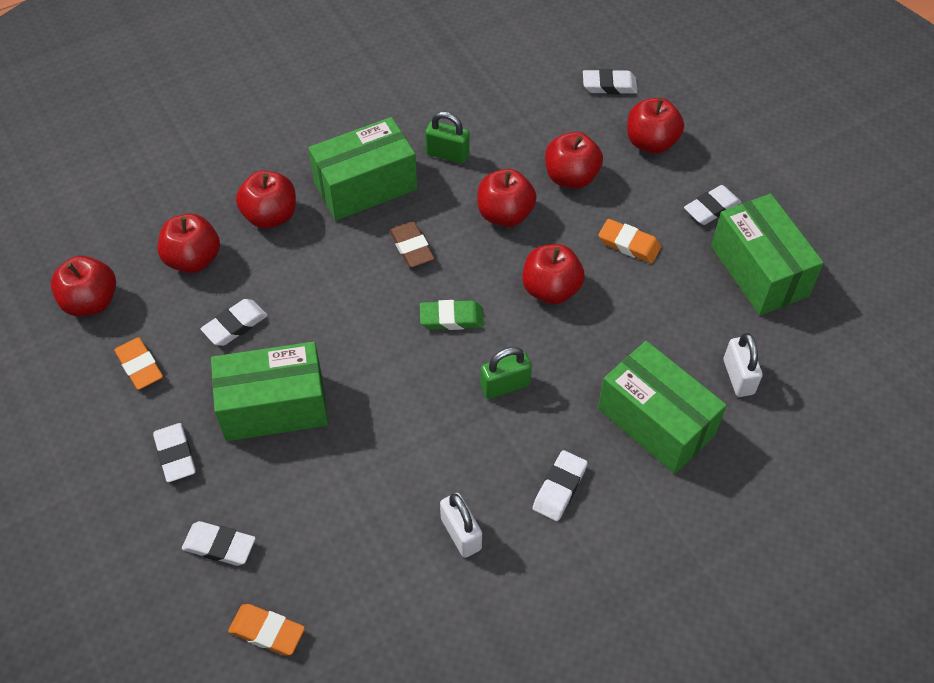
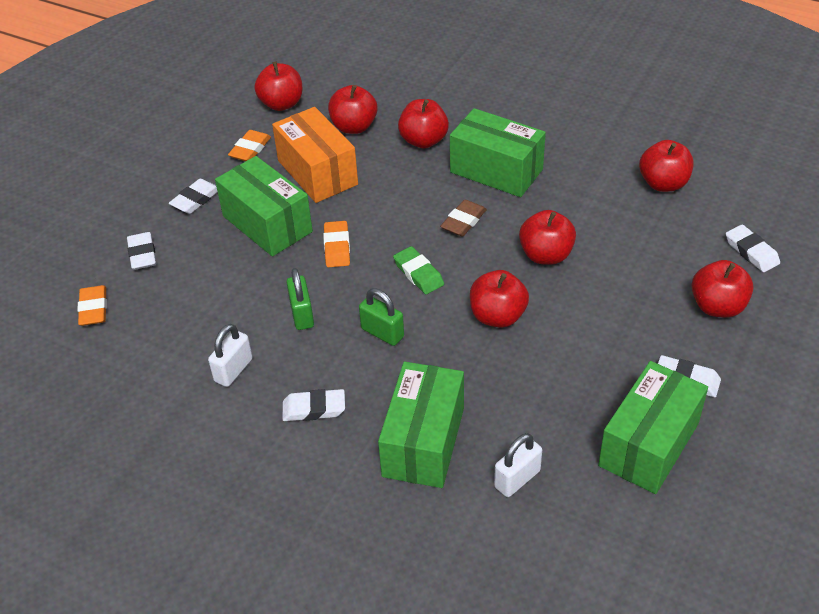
camera: 60 degrees right, 10 degrees down
white eraser [201,299,268,346] -> orange box [272,107,358,203]
green padlock [425,111,470,164] -> green padlock moved to [287,268,314,330]
red apple [545,132,603,189] -> red apple moved to [639,140,693,192]
orange eraser [598,219,661,263] -> orange eraser moved to [323,221,350,267]

